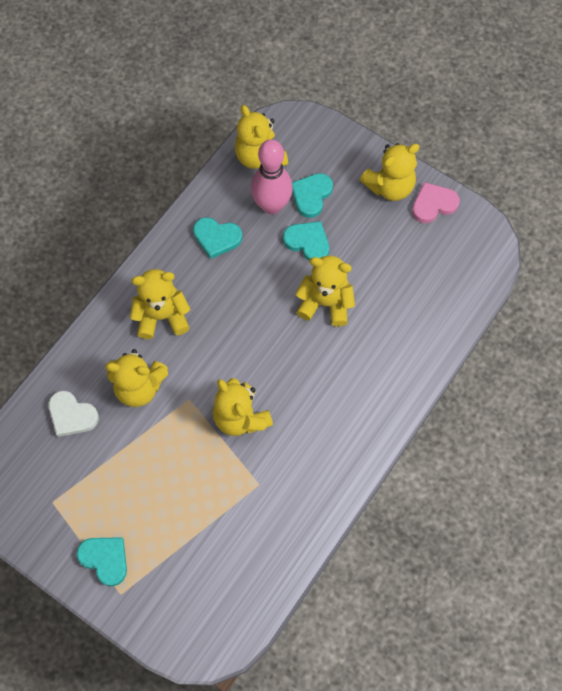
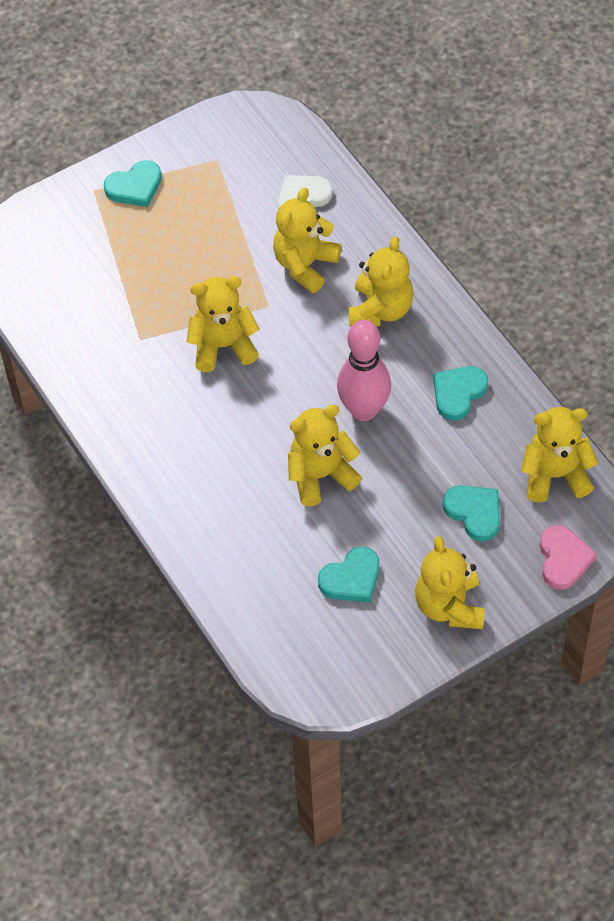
camera: 115 degrees right, 10 degrees down
pink bowling pin [251,139,293,215] -> pink bowling pin moved to [337,320,391,421]
turquoise heart [283,221,329,261] -> turquoise heart moved to [318,547,380,602]
yellow teddy bear [295,256,355,327] -> yellow teddy bear turned 150 degrees counterclockwise [288,405,362,507]
pink heart [412,182,460,223] -> pink heart moved to [540,525,597,590]

